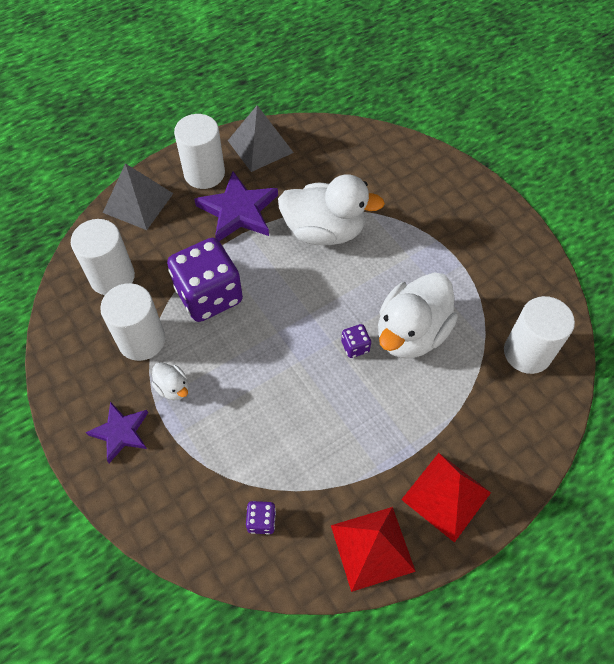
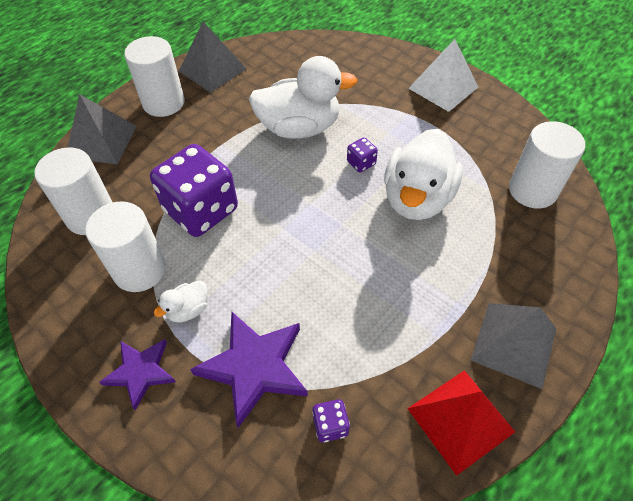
camera: 15 degrees left, 5 degrees down
white duck [152,362,188,401] -> white duck turned 105 degrees clockwise [154,281,208,323]
purple star [194,171,278,241] -> purple star moved to [190,312,308,428]
purple dice [341,324,371,358] -> purple dice moved to [347,137,378,172]
red pyramid [401,453,491,543] -> grey pyramid [471,303,556,389]
none -> white pyramid [408,39,478,112]

